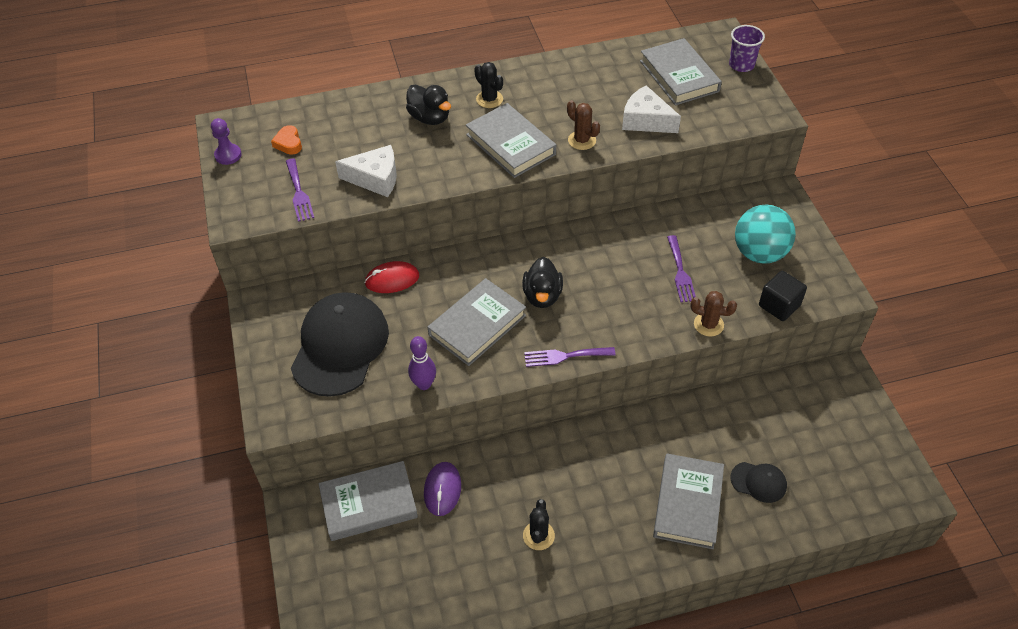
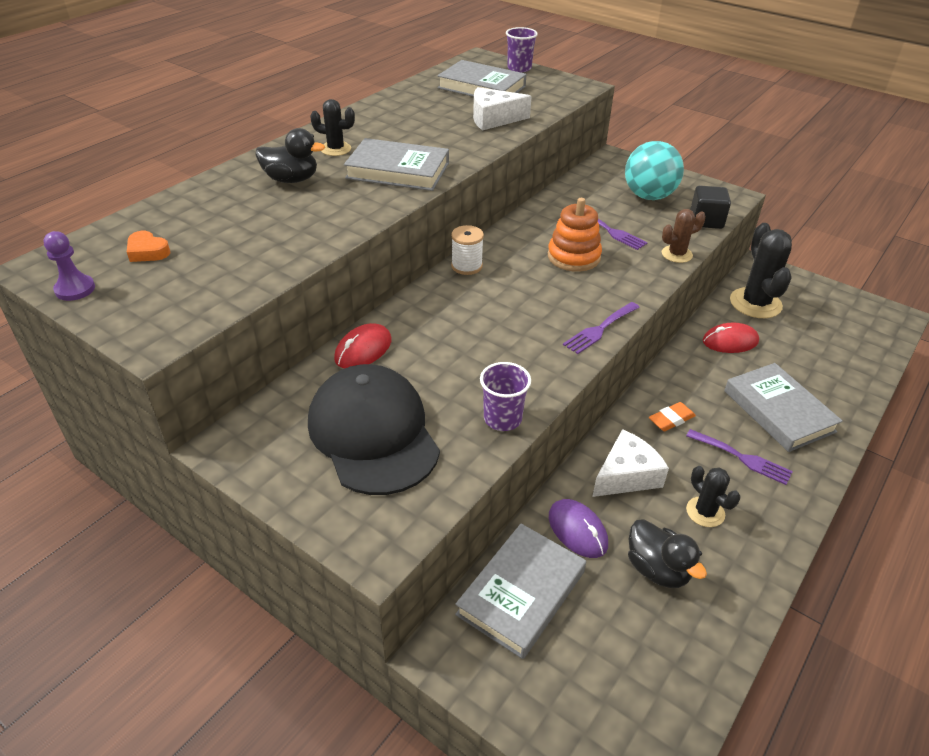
camera: 40 degrees left, 10 degrees down
purple fork [286,158,314,222] -> purple fork moved to [686,429,793,485]
white cheese [335,145,397,197] -> white cheese moved to [592,429,669,497]
purple bowling pin [408,336,436,390] -> purple cup [480,362,531,431]
grey book [428,278,526,366] -> none
black duck [522,257,563,308] -> black duck moved to [628,519,707,588]
brown cactus [567,100,600,150] -> none
black cap [730,462,787,503] -> none
none -> white spool [451,225,484,275]
none -> orange stacking toy [548,198,602,272]
none -> orange eraser [649,402,696,431]
none -> red mouse [703,323,759,353]
none -> black cactus [730,223,792,318]

